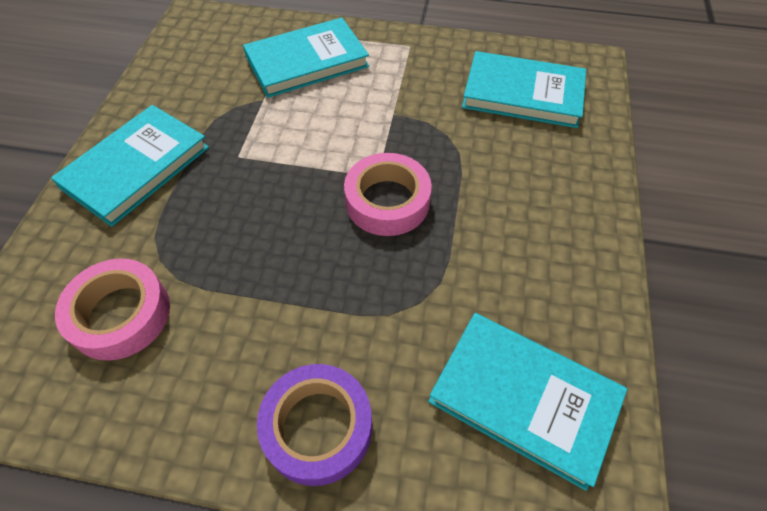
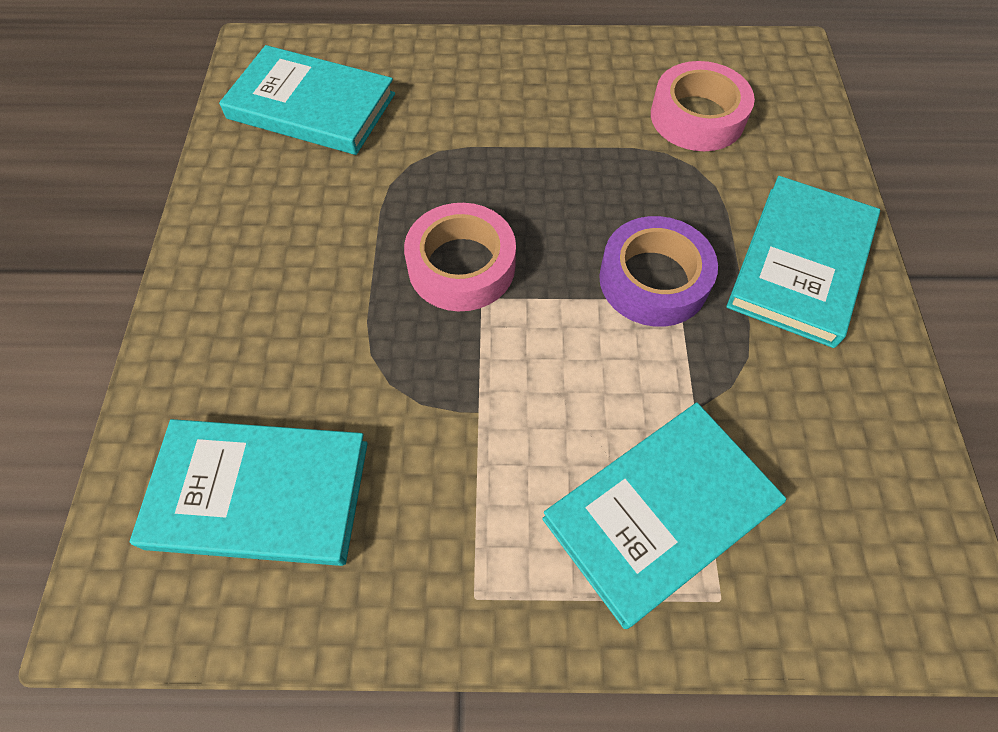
camera: 170 degrees right, 5 degrees up
purple tape [257,364,372,486] -> purple tape moved to [599,216,718,327]

